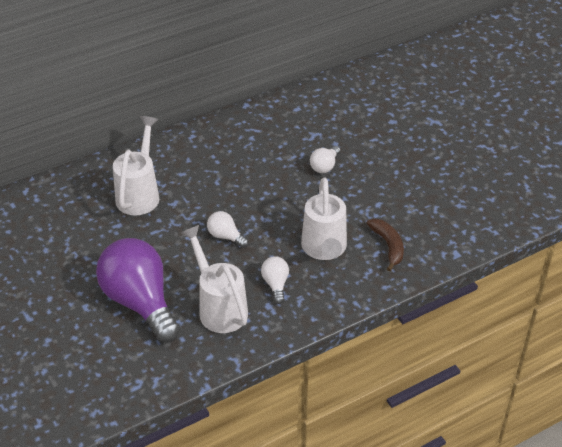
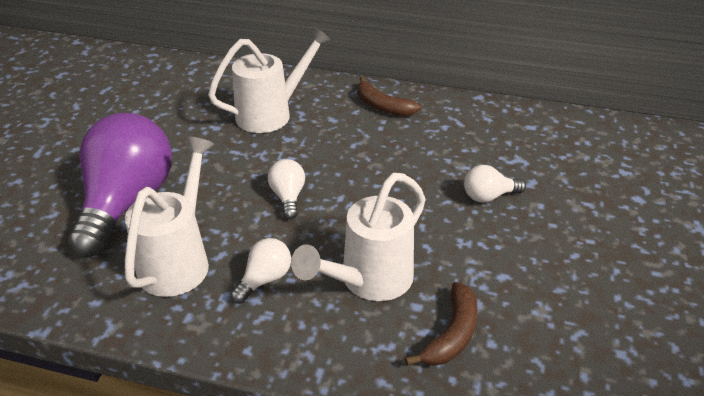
camera: 45 degrees right, 5 degrees down
none -> brown banana [358,77,421,116]

